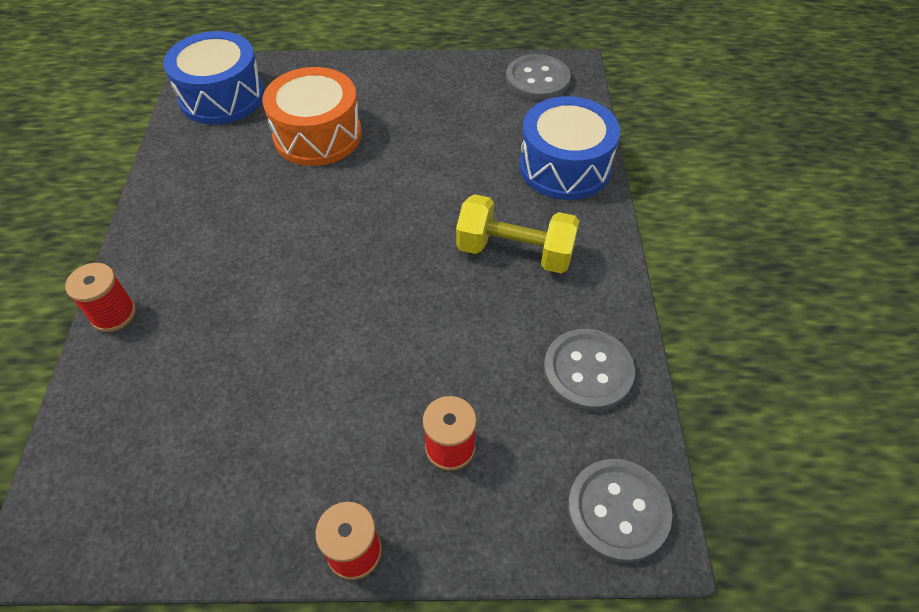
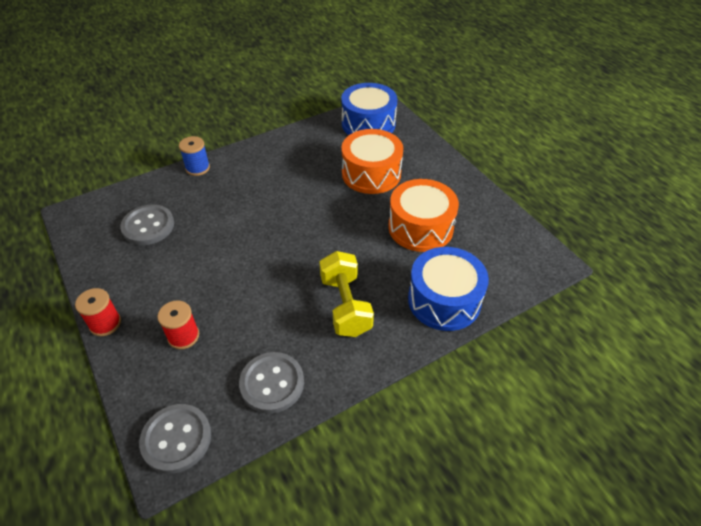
camera: 60 degrees right, 5 degrees down
red spool [65,263,136,332] -> blue spool [179,136,210,176]
grey button [506,54,571,101] -> grey button moved to [120,204,174,245]
none -> orange drum [388,179,459,252]

